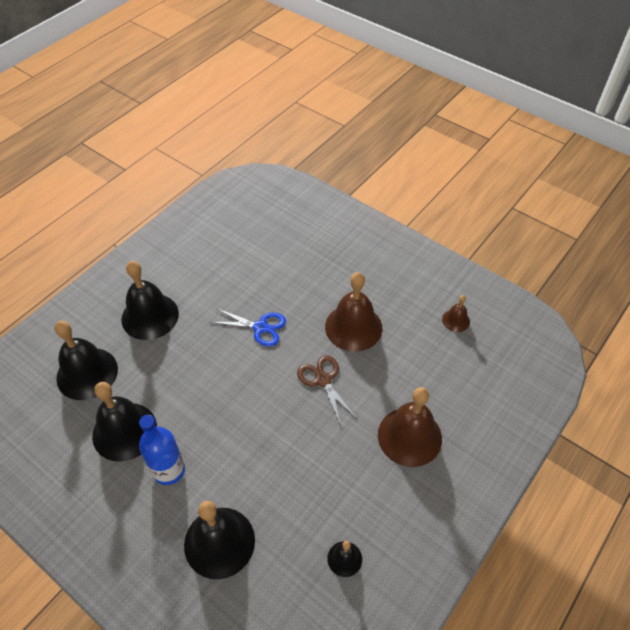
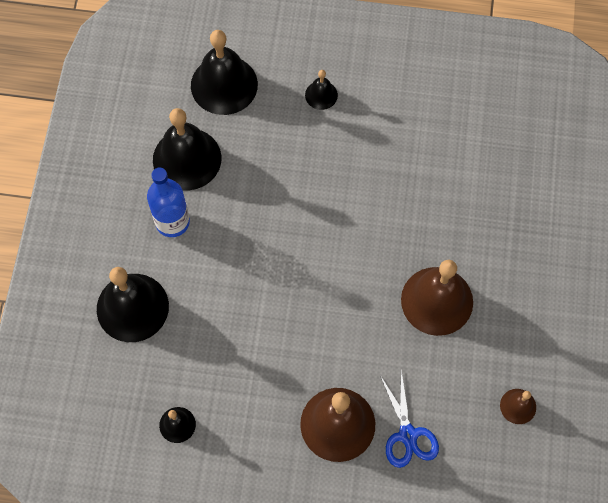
camera: 60 degrees right, 15 degrees up
black bell [121,261,179,340] -> black bell [305,70,338,110], size x0.49
blue scissors [210,308,286,347] -> blue scissors moved to [380,370,439,468]
brown scissors [297,355,357,426] -> none

